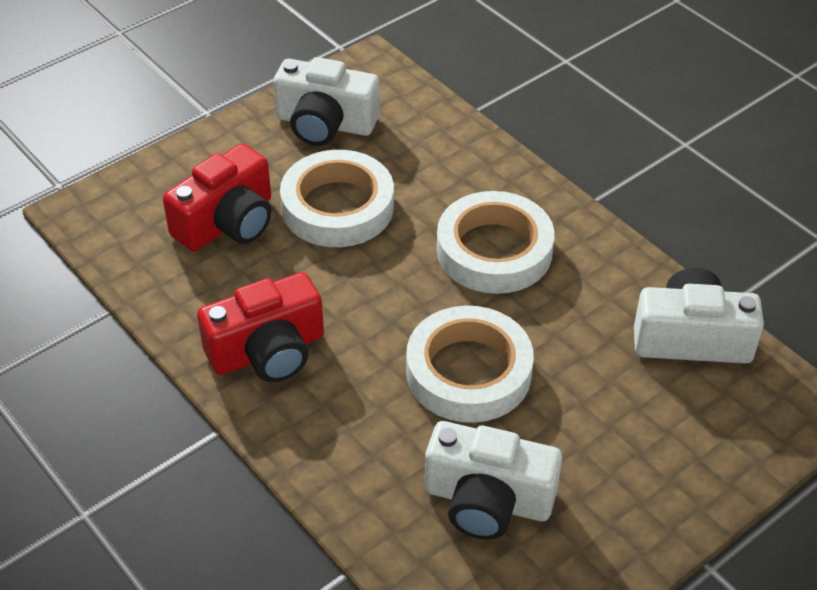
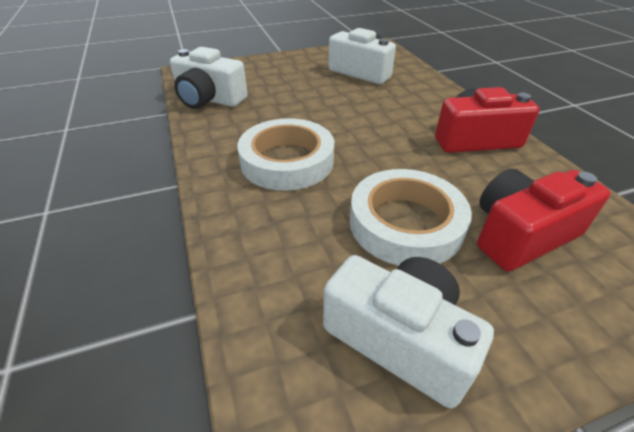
camera: 160 degrees left, 5 degrees down
white tape [406,306,534,423] -> none

